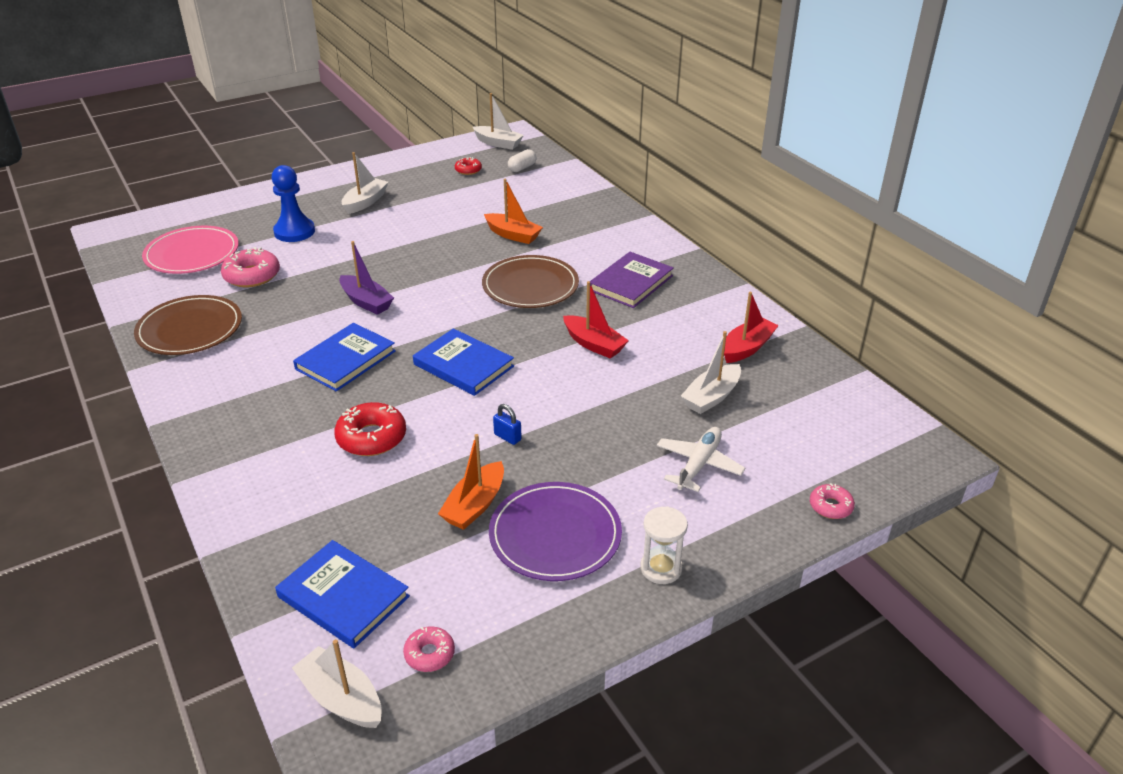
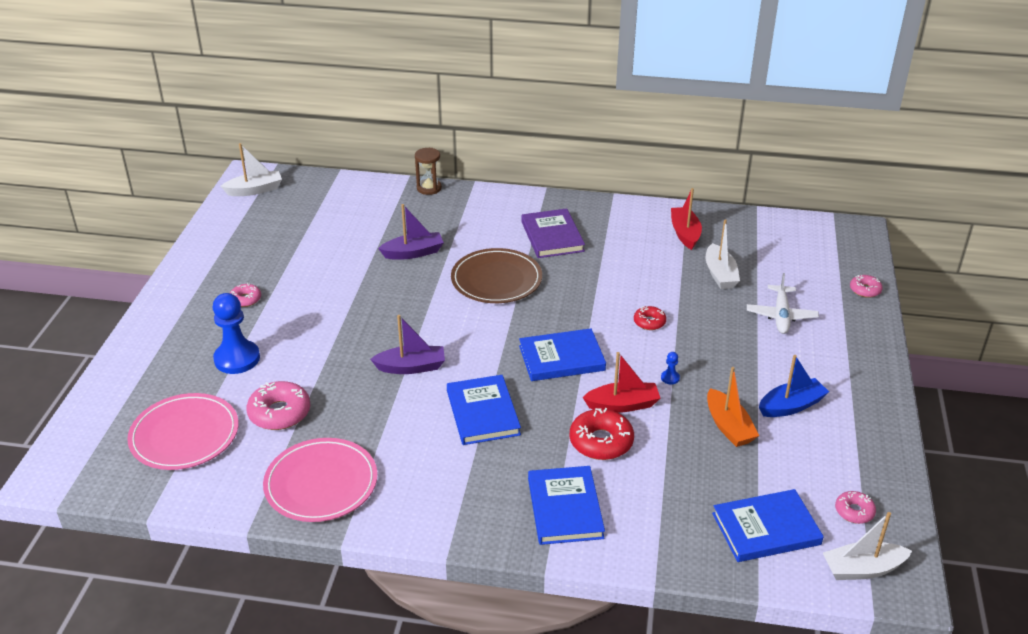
camera: 50 degrees left, 0 degrees up
brown plate [134,295,242,355] -> pink plate [263,438,377,522]
white boat [342,152,388,214] -> pink donut [230,283,261,307]
red donut [455,157,482,175] -> red donut moved to [634,306,666,330]
orange boat [484,179,543,244] -> purple boat [378,204,444,260]
purple plate [489,482,622,581] -> blue boat [759,355,829,417]
blue padlock [493,404,522,445] -> blue pawn [661,352,680,385]
white capsule [508,149,536,172] -> none
red boat [563,281,629,359] -> red boat moved to [582,352,660,413]
white hourglass [640,506,688,584] -> none
white plane [657,427,745,492] -> white plane turned 150 degrees counterclockwise [747,273,819,334]
none -> brown hourglass [415,148,442,195]
none -> blue book [528,466,605,545]

